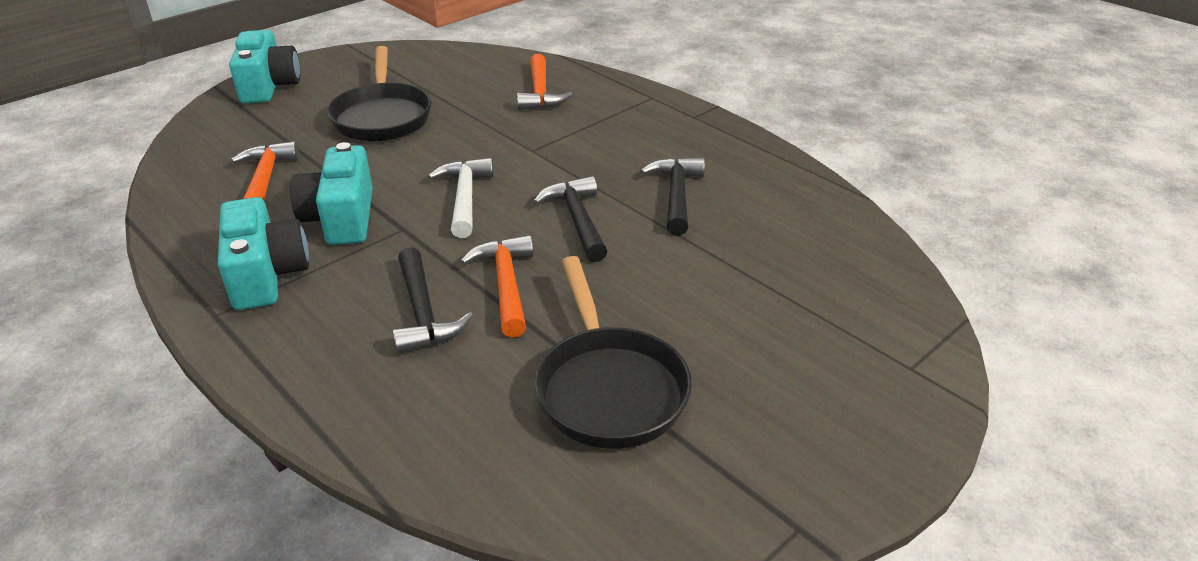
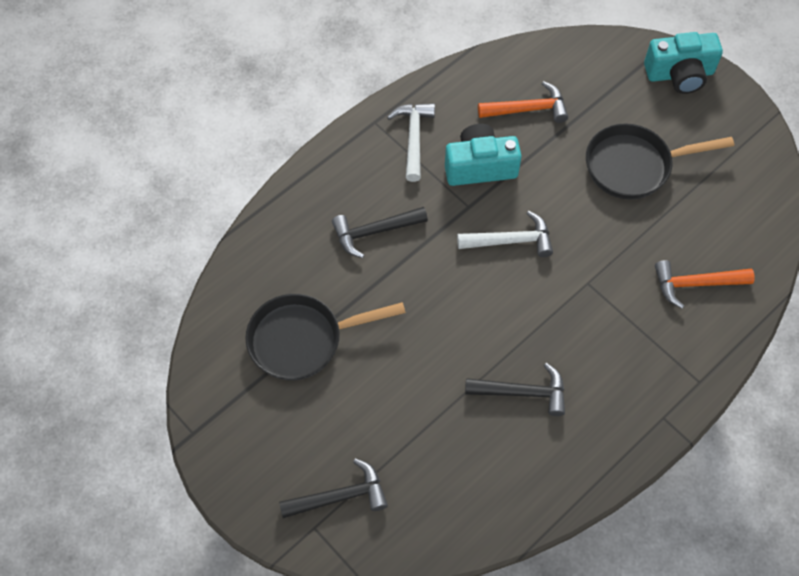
camera: 90 degrees right, 25 degrees up
turquoise camera [218,197,309,310] -> white hammer [387,103,435,182]
orange hammer [460,235,533,338] -> none
black hammer [533,176,608,262] -> black hammer moved to [279,458,388,518]

